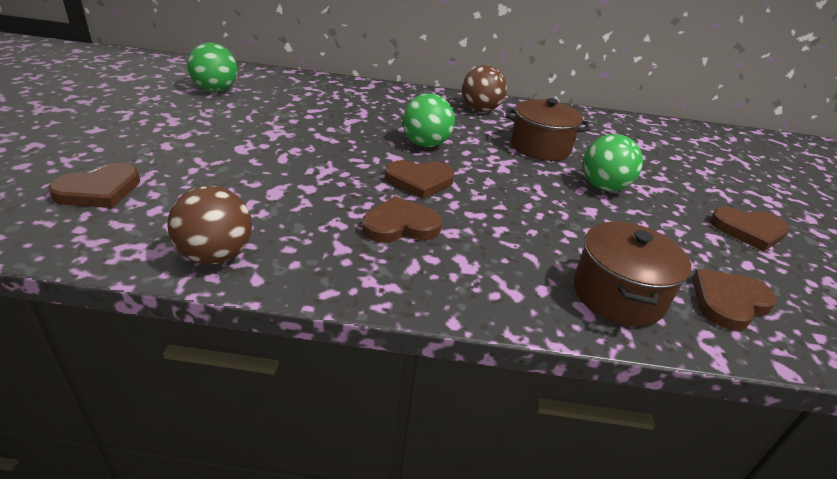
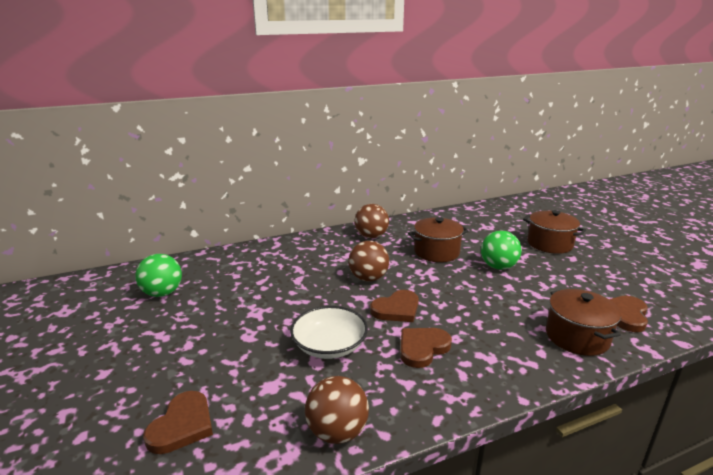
camera: 25 degrees left, 10 degrees down
green ball [403,93,455,147] -> brown ball [348,241,389,282]
brown heart [710,207,789,251] -> none
none -> white bowl [290,306,368,359]
none -> brown pot [523,210,586,254]

